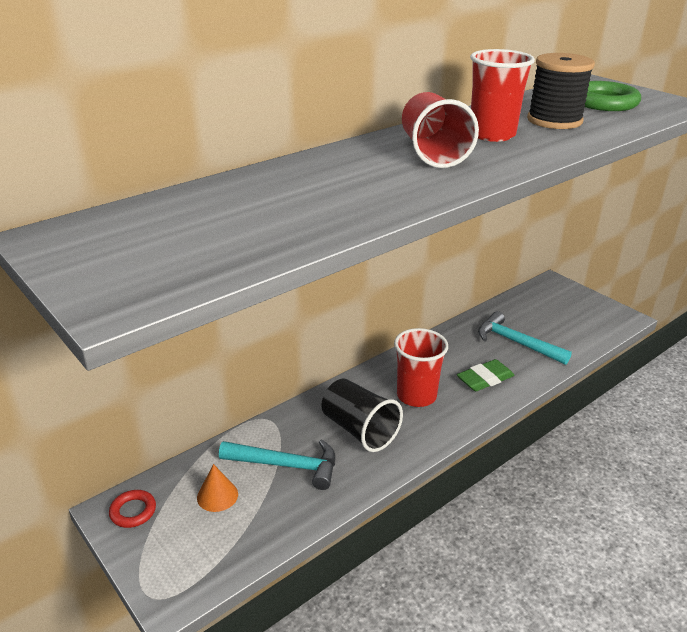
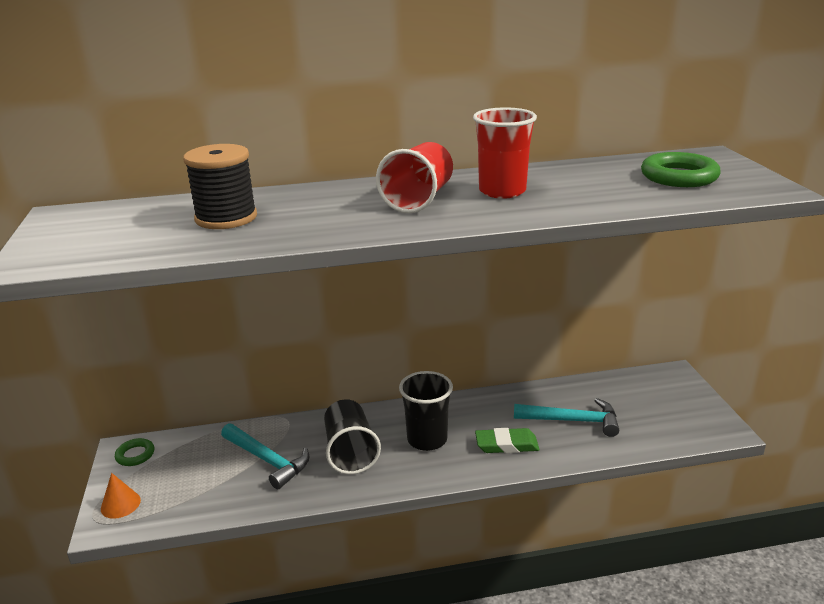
camera: 30 degrees right, 5 degrees down
red ring [109,490,156,528] -> green ring [115,438,155,466]
orange cone [197,464,238,512] -> orange cone moved to [101,473,141,519]
red cup [394,328,448,407] -> black cup [399,371,453,451]
turquoise hammer [478,311,572,365] -> turquoise hammer turned 120 degrees clockwise [514,398,619,437]
black spool [527,53,595,129] -> black spool moved to [183,144,257,229]

